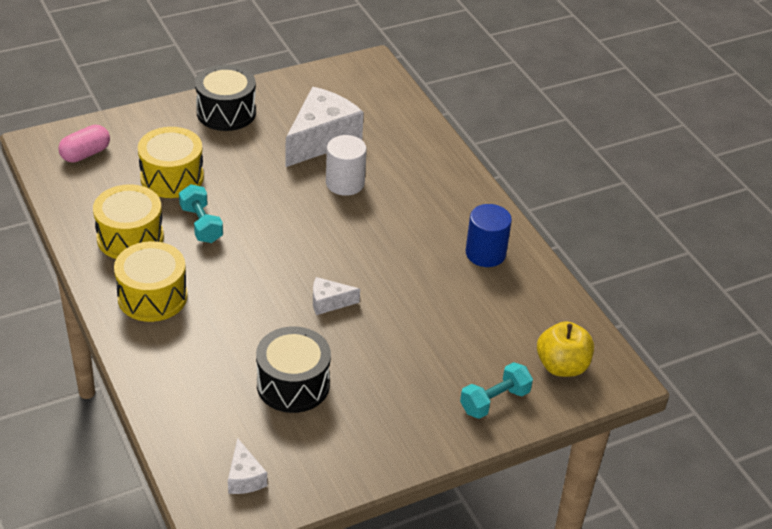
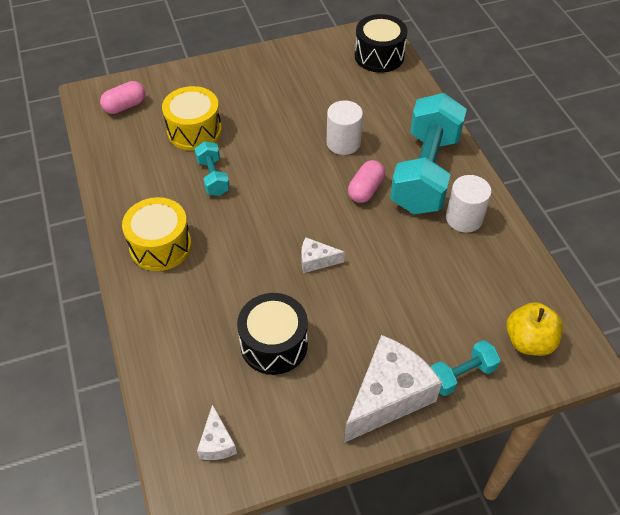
camera: 10 degrees right, 10 degrees up
yellow drum [93,184,164,259] -> none
black drum [195,64,256,131] -> black drum moved to [355,14,408,73]
white cheese [286,87,364,167] -> white cheese moved to [344,335,442,443]
blue cylinder [466,204,512,267] -> white cylinder [446,175,492,233]
none -> pink capsule [348,160,385,203]
none -> turquoise dumbbell [390,93,467,214]

